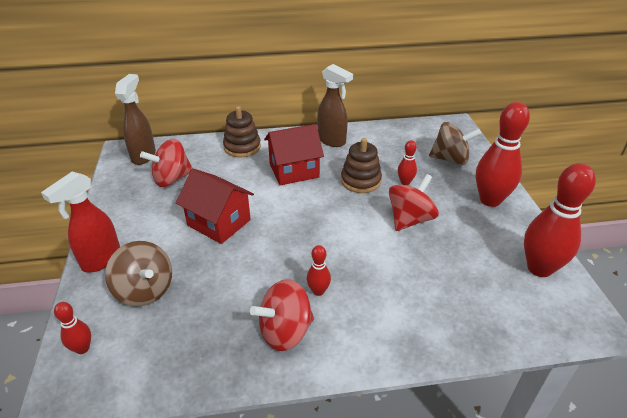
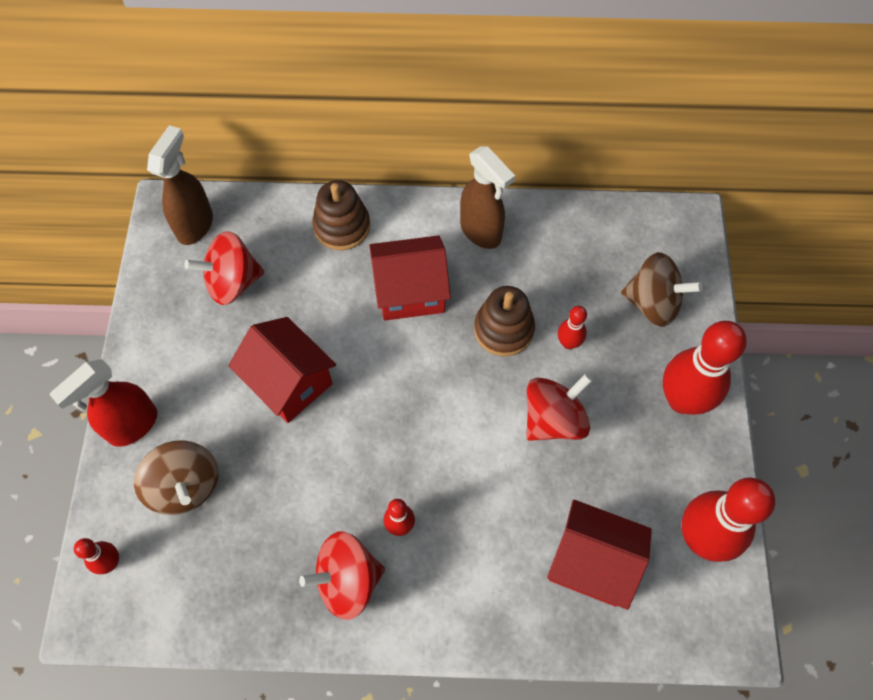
camera: 10 degrees right, 25 degrees up
none -> red house [547,499,652,610]

